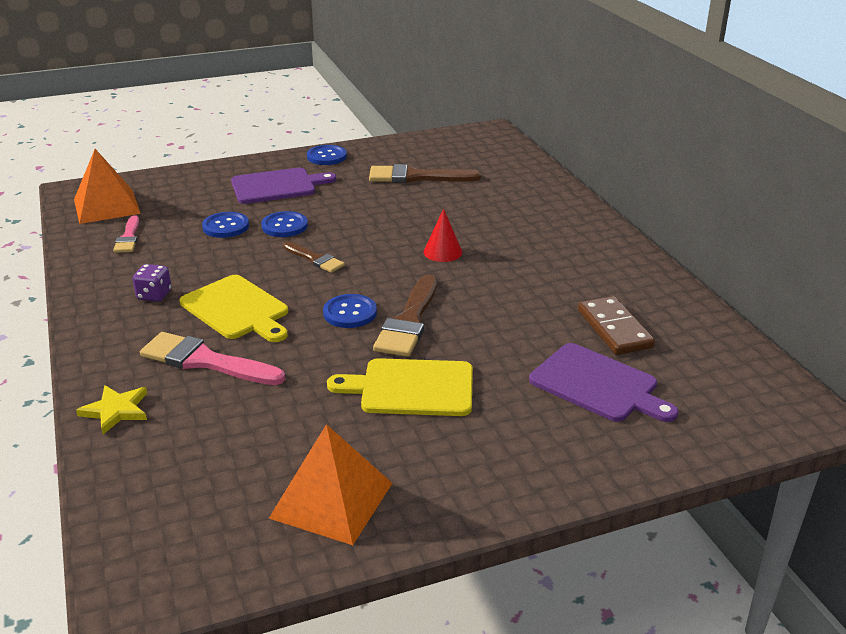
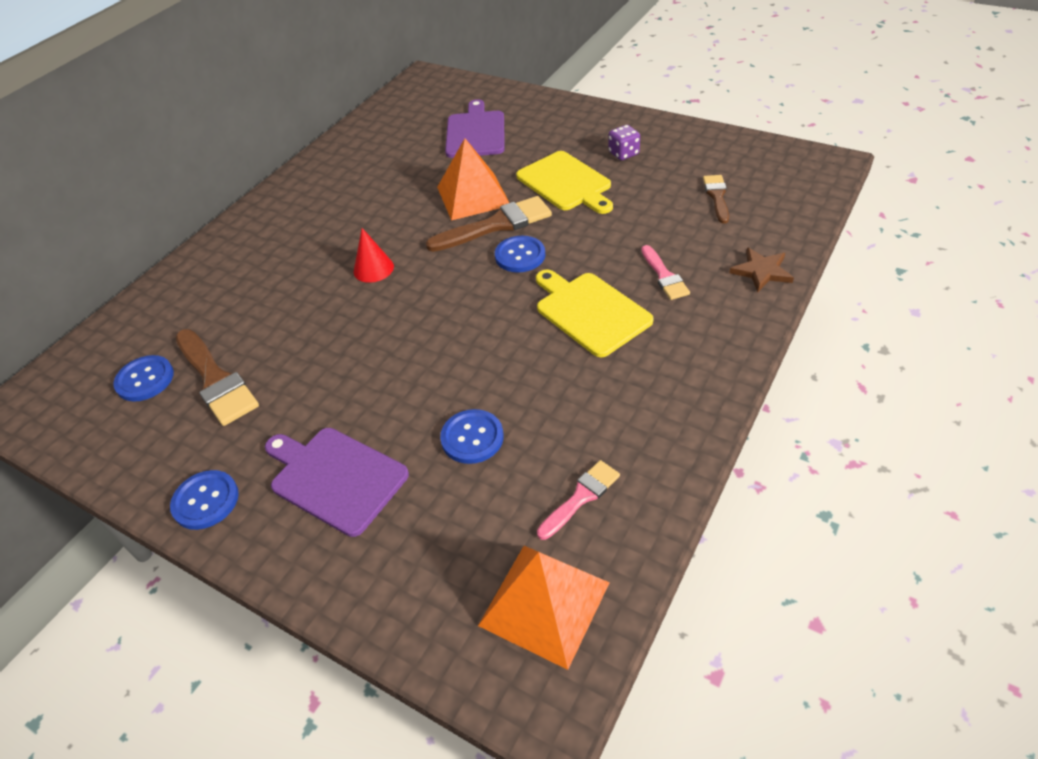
camera: 125 degrees left, 15 degrees up
yellow star [76,385,147,434] -> brown star [730,248,794,292]
purple dice [133,264,171,302] -> purple dice moved to [608,125,640,160]
pink brush [140,332,285,385] -> pink brush [641,245,690,300], size x0.59
yellow cutting board [180,275,288,342] -> yellow cutting board turned 45 degrees counterclockwise [536,269,654,357]
blue button [261,211,308,237] -> blue button moved to [113,355,174,402]
orange pyramid [269,424,392,545] -> orange pyramid moved to [437,138,509,221]
brown brush [283,242,345,273] -> brown brush moved to [703,175,729,224]
brown domino [578,296,655,355] -> none

